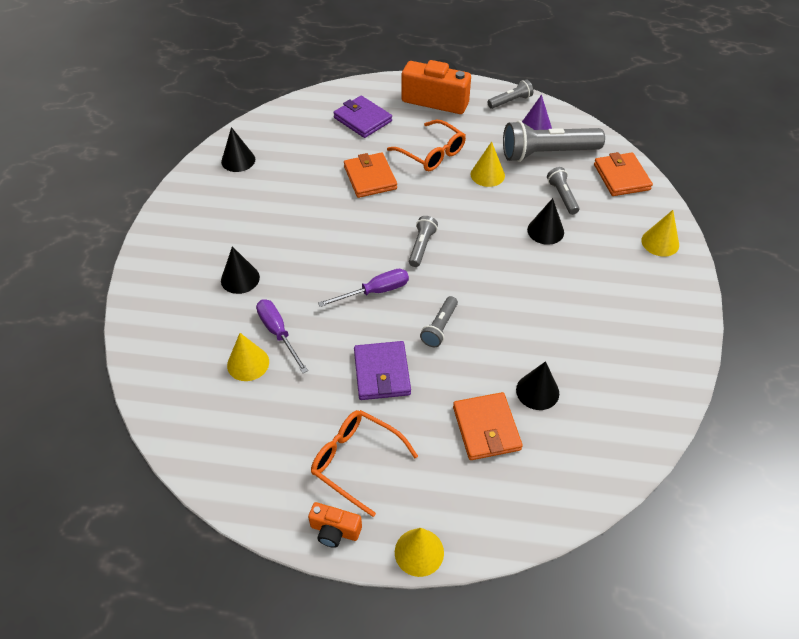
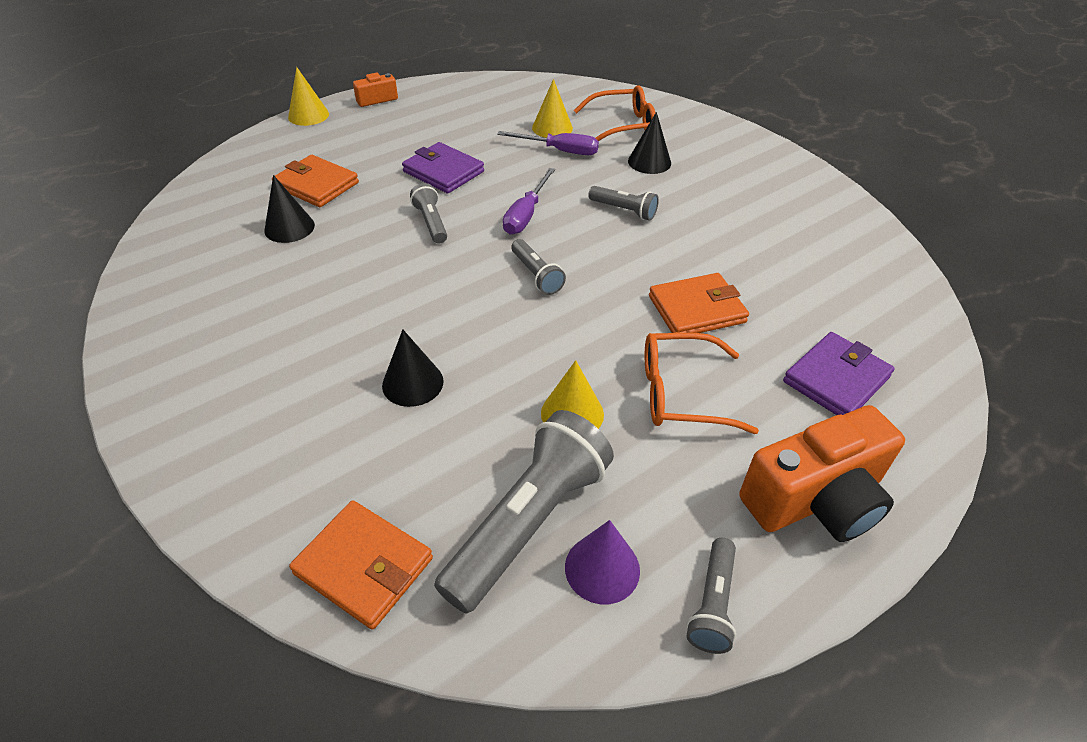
camera: 135 degrees right, 5 degrees down
black cone [221,127,255,172] -> none
orange glasses [311,410,418,517] -> orange glasses moved to [574,85,655,141]
purple wallet [333,96,392,138] -> purple wallet turned 45 degrees counterclockwise [783,332,895,415]
orange wallet [344,153,397,198] -> orange wallet turned 45 degrees counterclockwise [649,273,749,333]
grey flashlight [547,167,579,215] -> grey flashlight moved to [588,186,659,220]
yellow cone [642,210,679,257] -> none

